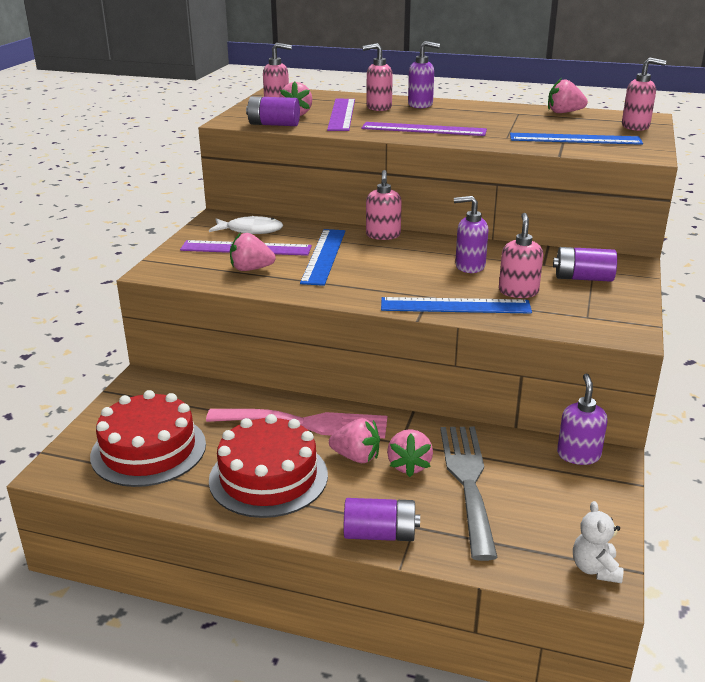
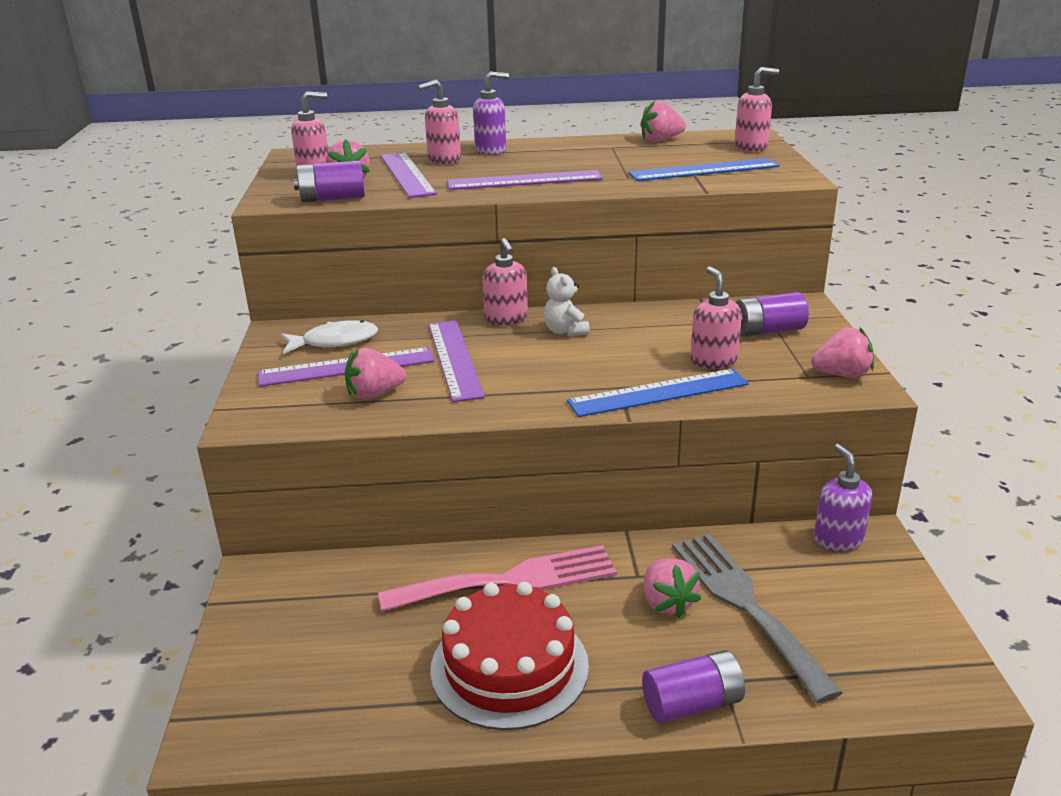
camera: 20 degrees left, 0 degrees up
red cake [90,390,206,487] -> none
blue ruler [300,229,345,286] -> purple ruler [429,320,485,402]
pink strawberry [329,418,380,463] -> pink strawberry moved to [811,327,874,378]
purple soap dispenser [454,196,488,273] -> none
white teddy bear [573,501,623,583] -> white teddy bear moved to [544,267,589,336]

